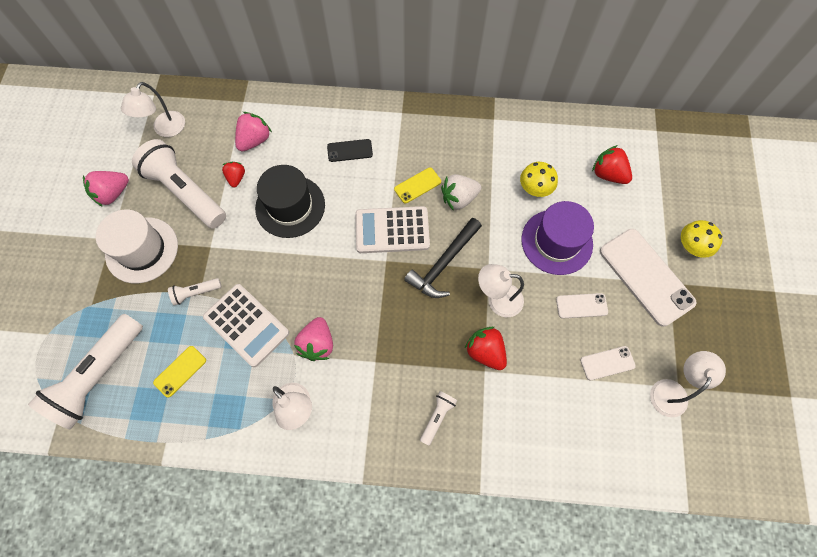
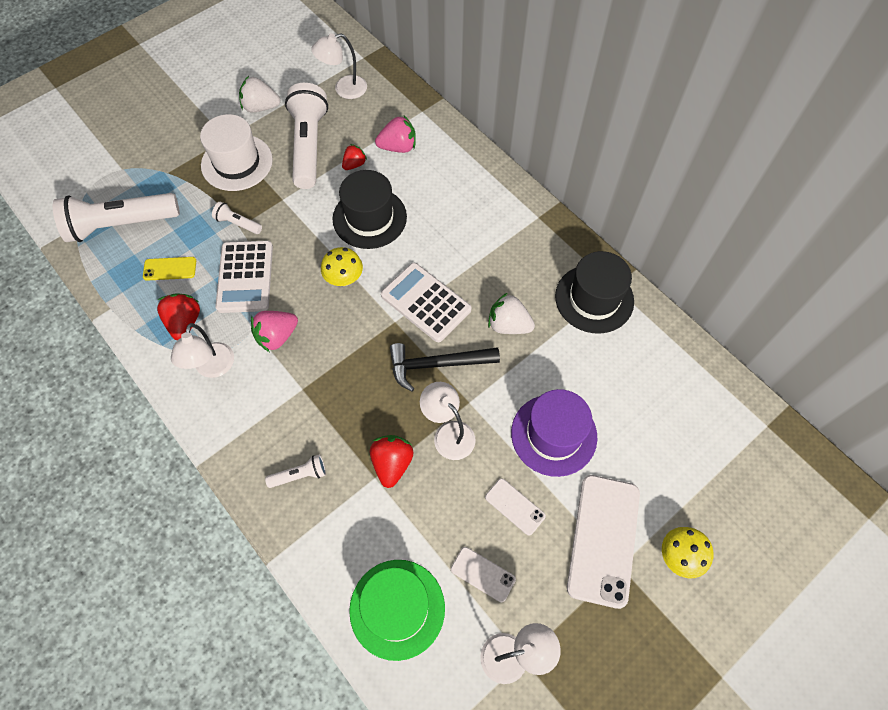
camera: 45 degrees right, 5 degrees down
pink strawberry [83,171,129,207] -> white strawberry [239,76,280,112]
black phone [327,139,373,162] -> none
yellow phone [394,167,441,204] -> none
yellow mushroom [520,162,558,197] -> yellow mushroom moved to [321,247,363,286]
red strawberry [592,145,632,184] -> red strawberry moved to [157,293,200,340]
none -> green hat [349,560,445,661]
none -> black hat [555,251,634,334]

